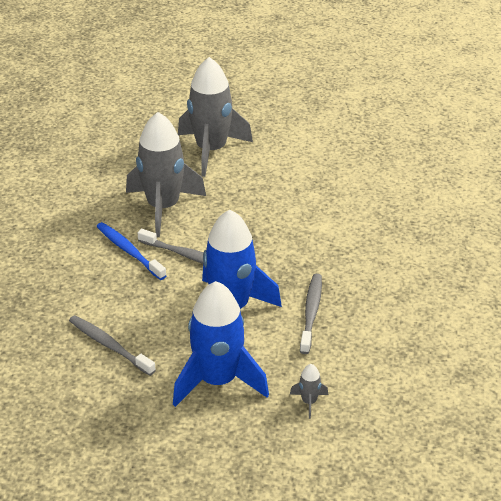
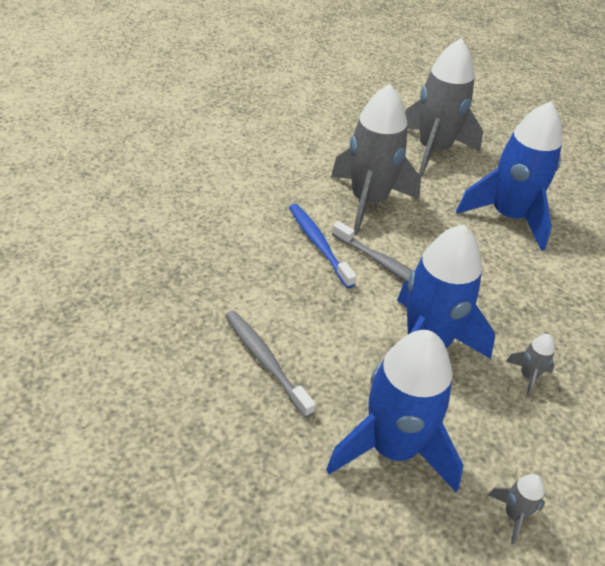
camera: 10 degrees right, 5 degrees up
grey toothbrush [300,274,322,354] -> grey rocket [506,334,555,398]
none -> blue rocket [456,101,563,251]

